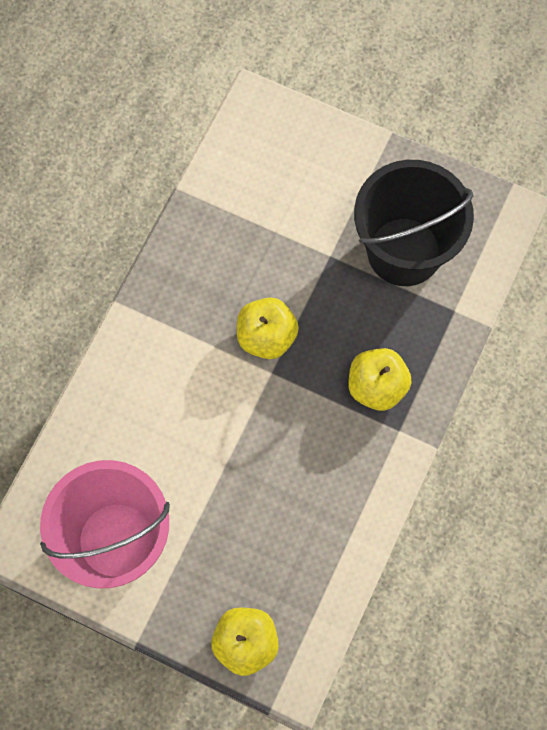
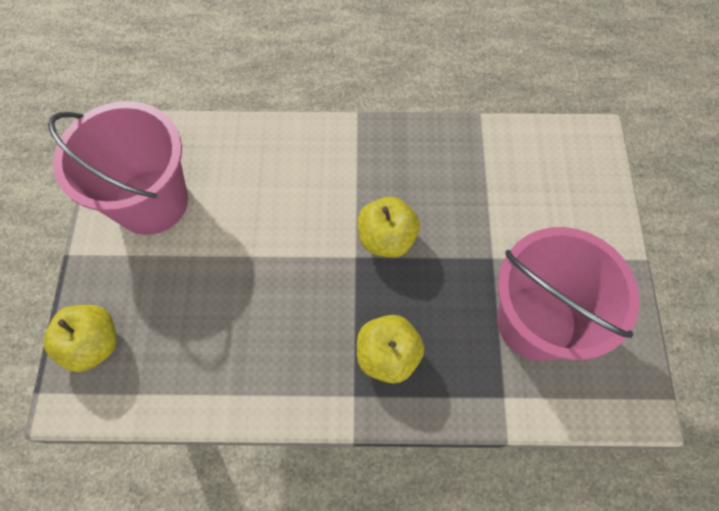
camera: 65 degrees right, 5 degrees down
black bucket [354,160,474,286] -> pink bucket [497,227,640,361]

